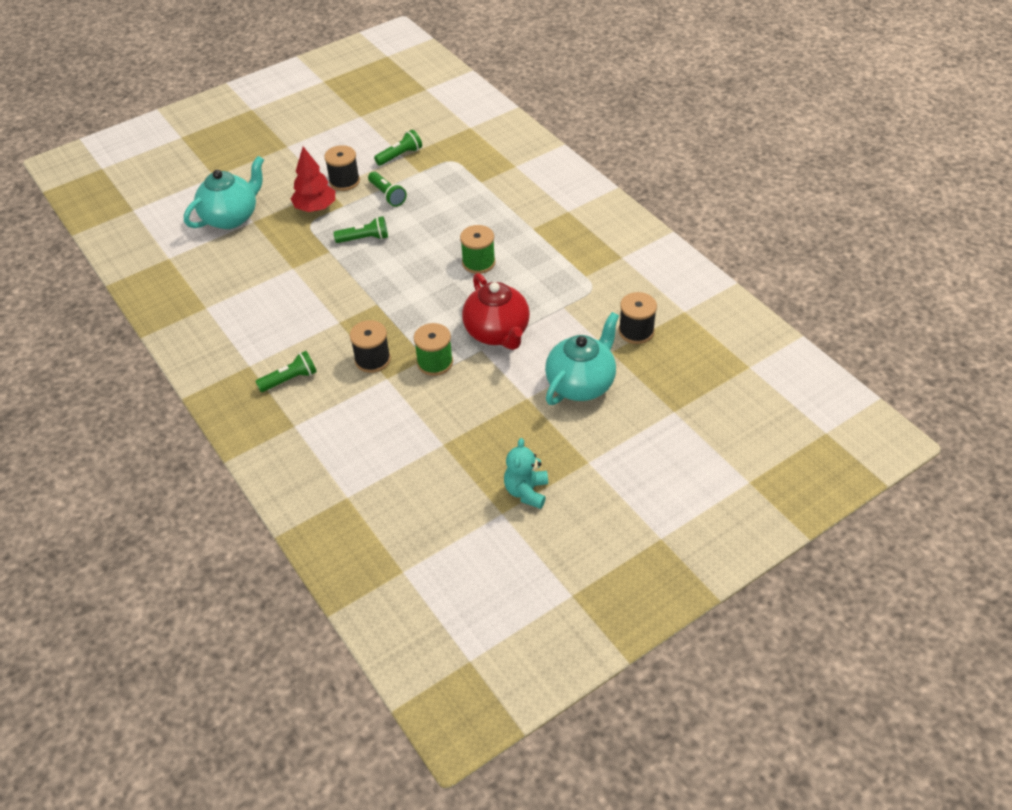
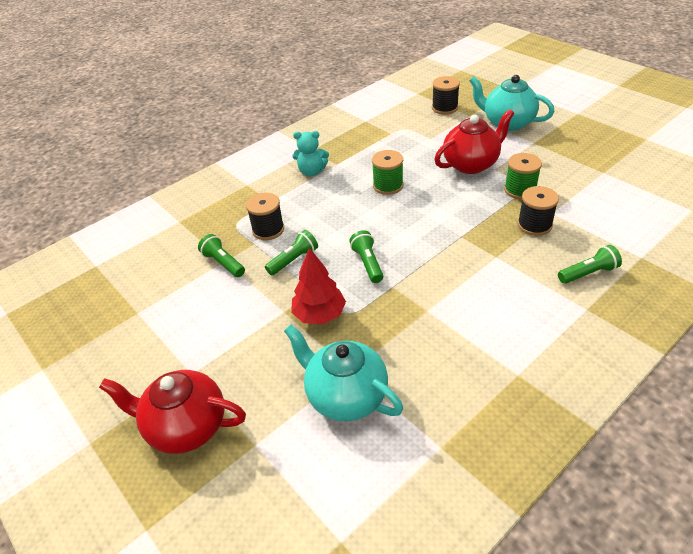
camera: 95 degrees left, 5 degrees down
green flashlight [255,351,317,392] -> green flashlight turned 105 degrees clockwise [558,245,622,284]
black spool [324,145,360,191] -> black spool moved to [246,193,284,240]
turquoise teddy bear [504,438,548,509] -> turquoise teddy bear moved to [292,131,329,176]
none -> red teapot [99,370,246,454]

